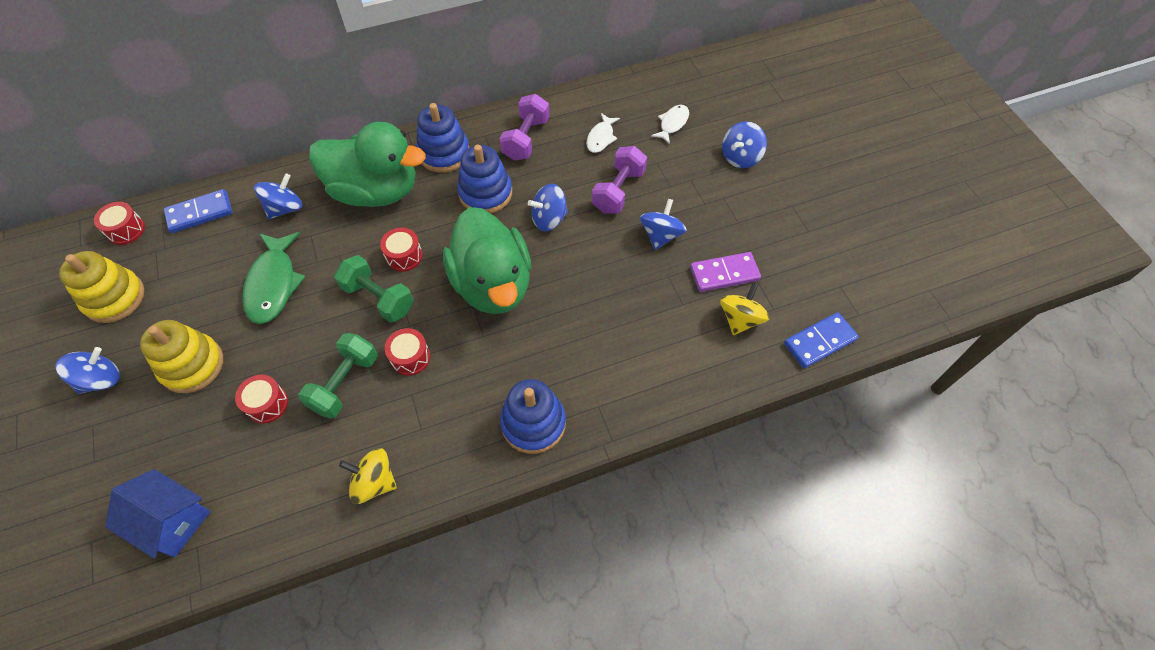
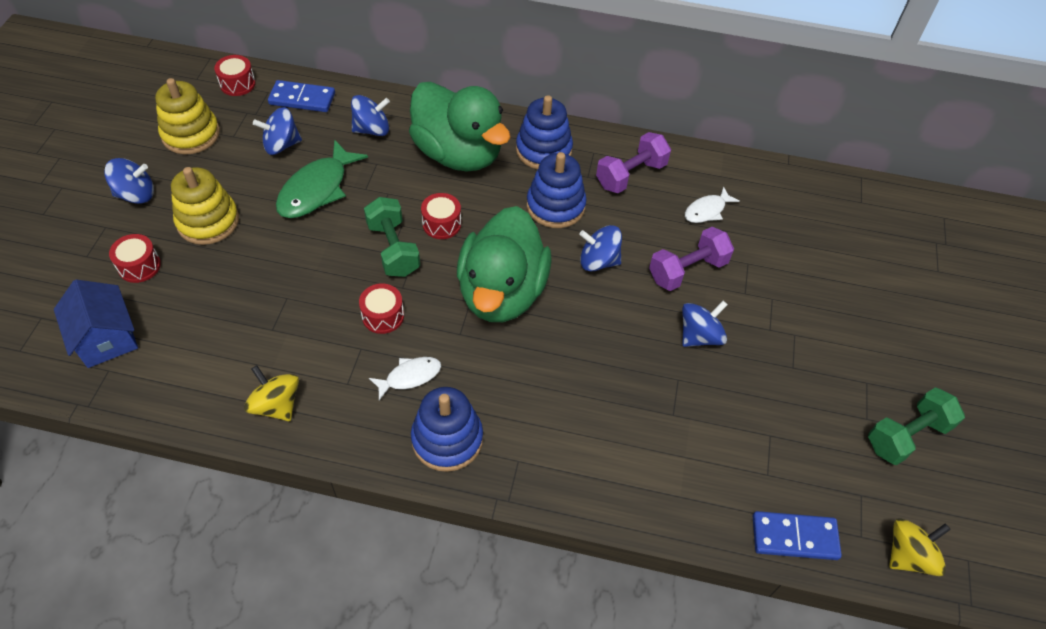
camera: 30 degrees right, 5 degrees down
red drum [235,375,288,424] -> red drum moved to [109,234,161,283]
green dumbbell [298,333,378,419] -> green dumbbell moved to [868,387,965,465]
white fish [651,105,689,144] -> white fish moved to [369,357,441,400]
purple domino [690,252,761,292] -> none
yellow spinning top [720,283,770,335] -> yellow spinning top moved to [889,518,951,576]
blue spinning top [722,121,767,168] -> blue spinning top moved to [253,107,302,155]

